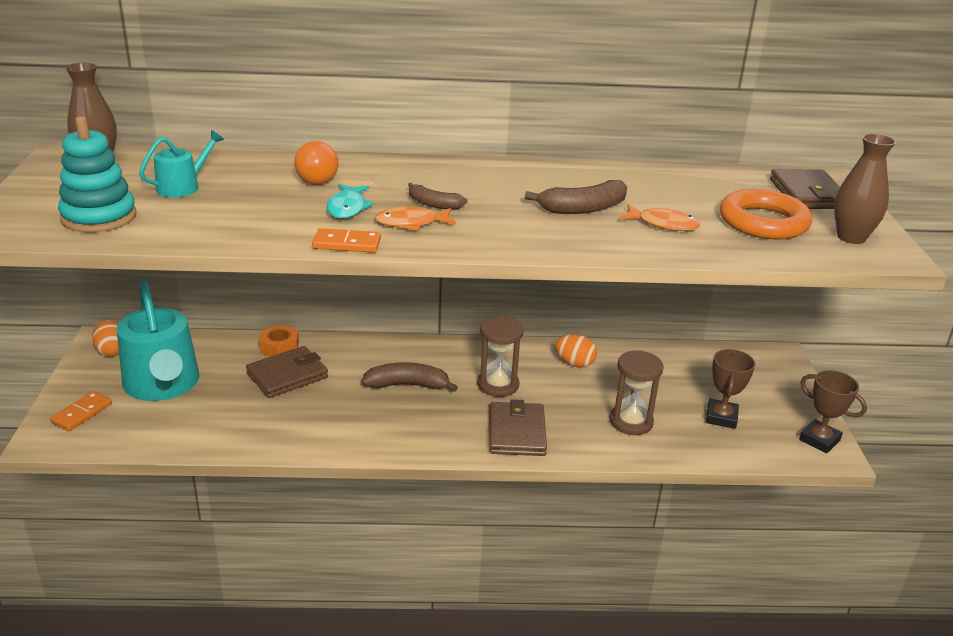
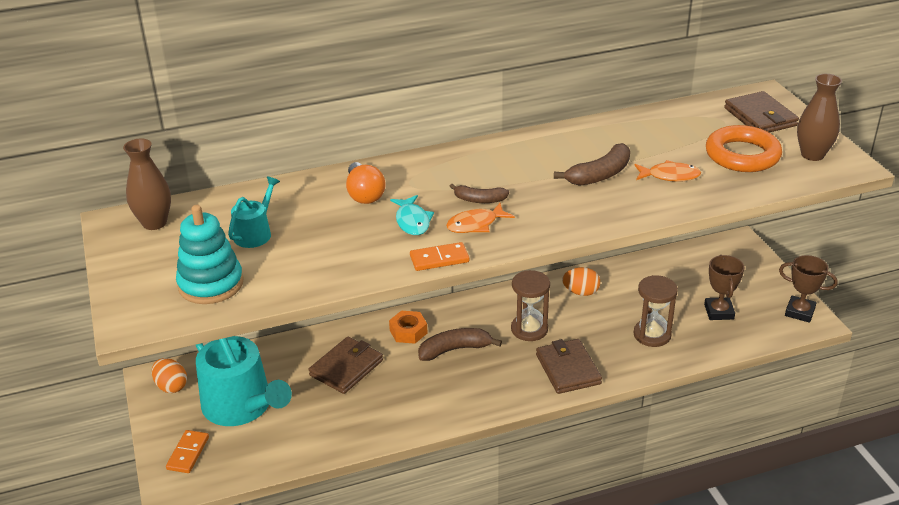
camera: 15 degrees left, 5 degrees up
orange nut [259,324,299,357] -> orange nut moved to [389,311,427,344]

